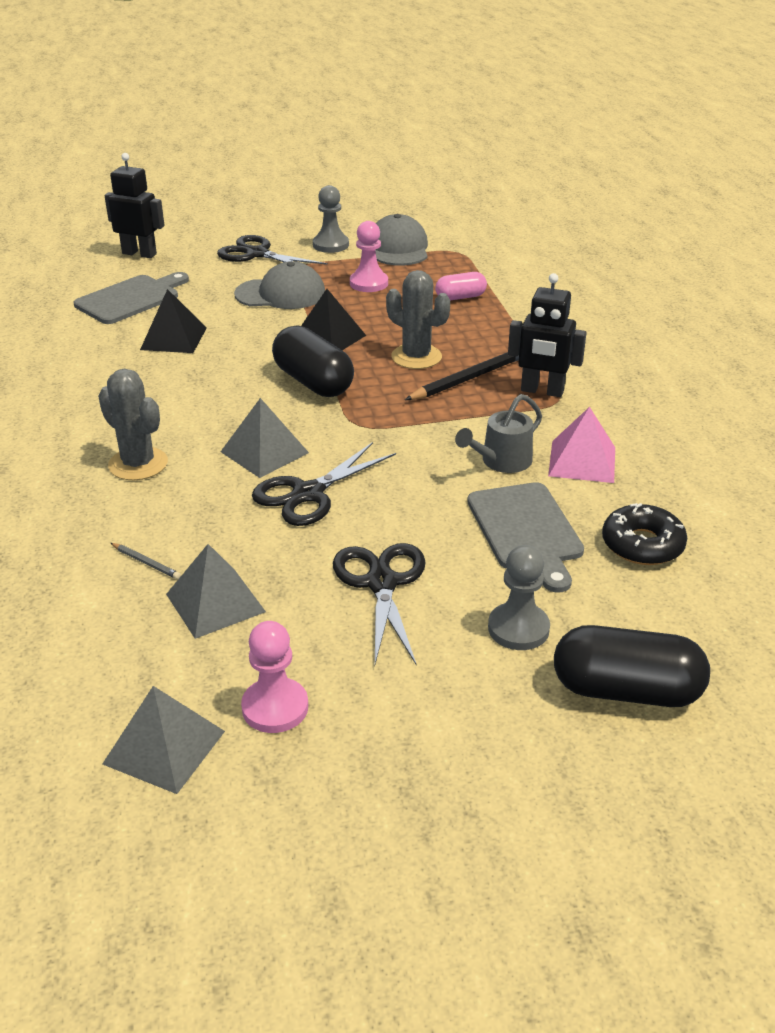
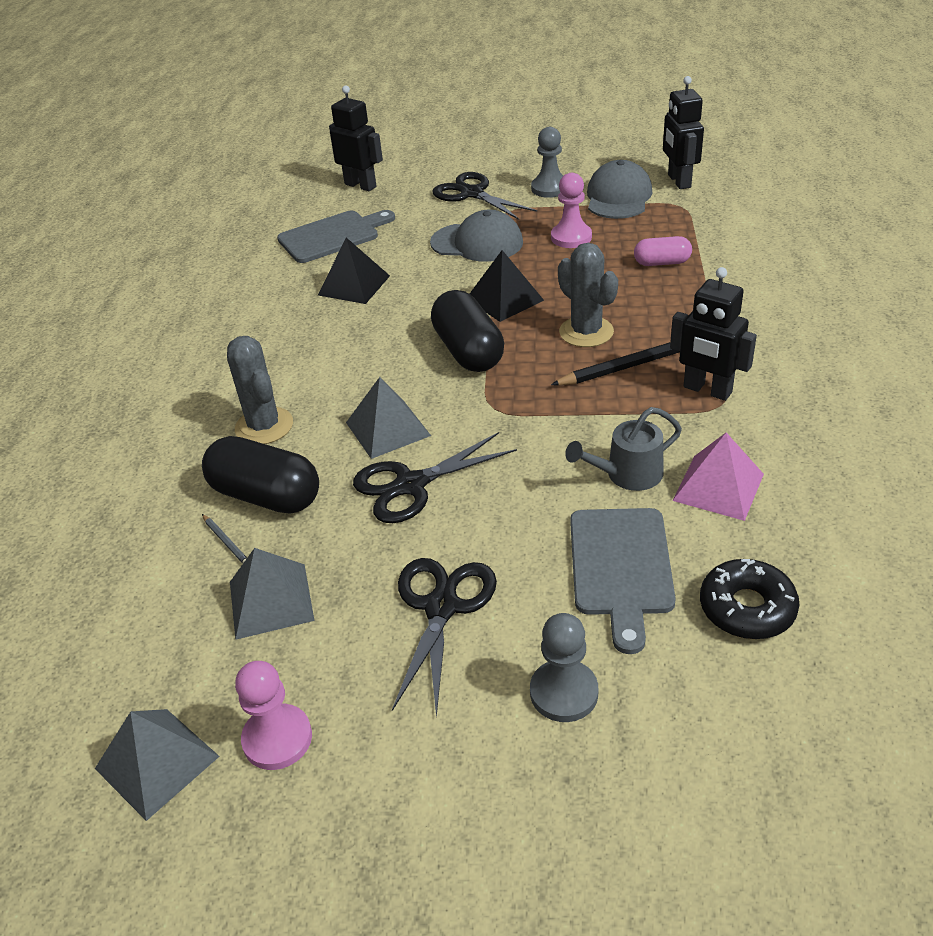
camera: 20 degrees right, 5 degrees up
black capsule [554,625,710,707] -> black capsule moved to [202,436,319,513]
none -> black robot [663,76,704,189]

